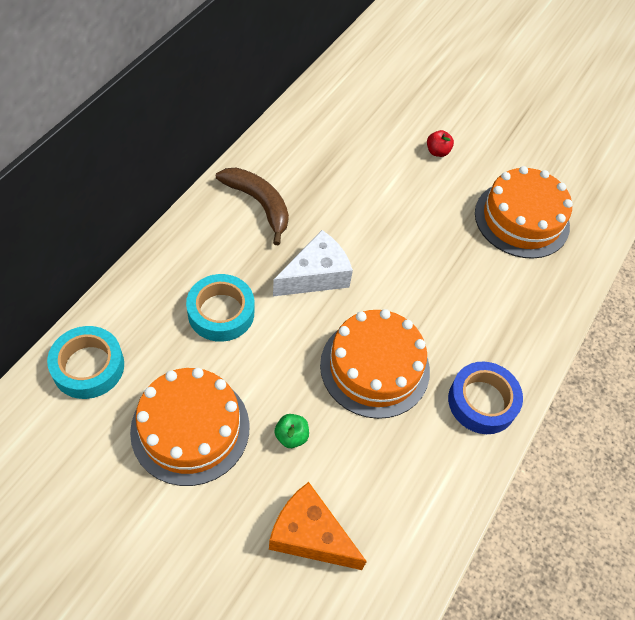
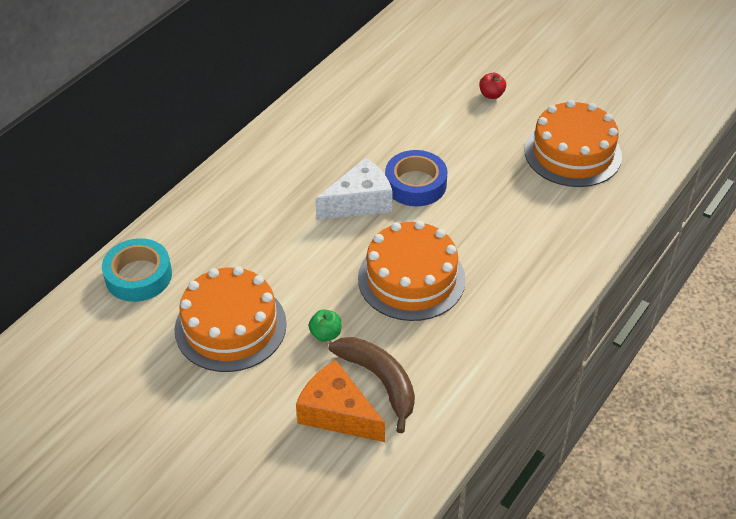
camera: 10 degrees right, 10 degrees down
turquoise tape [186,274,254,342] -> none
brown banana [216,168,289,245] -> brown banana moved to [329,337,415,433]
blue tape [448,361,523,434] -> blue tape moved to [385,150,447,206]

